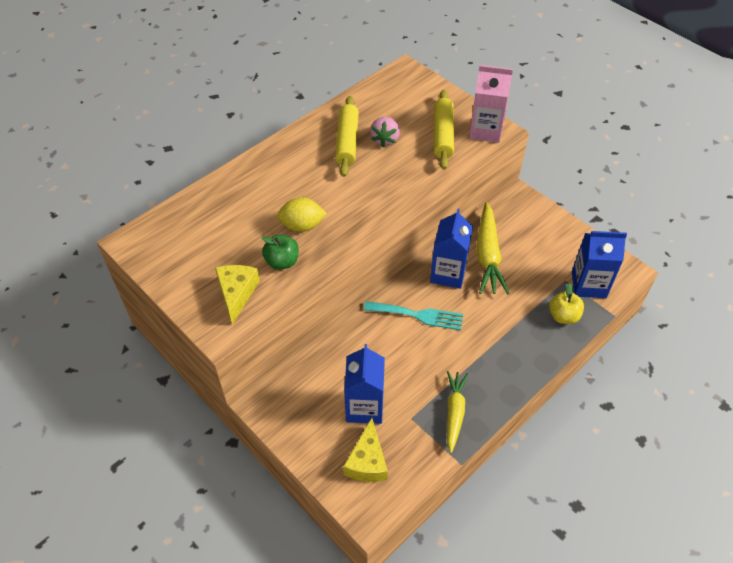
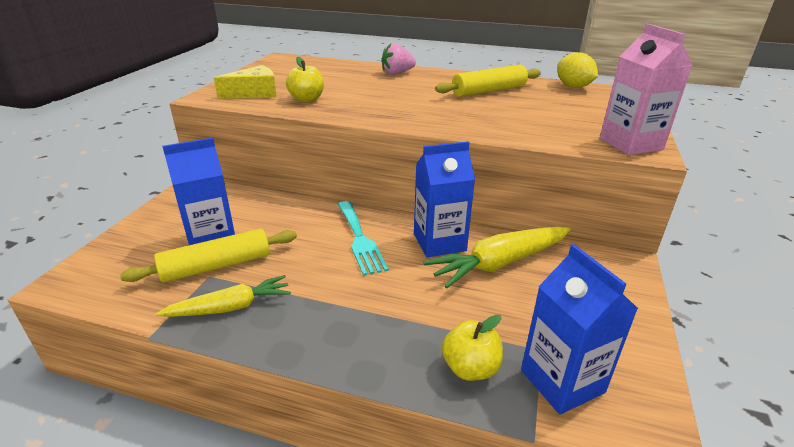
camera: 60 degrees right, 20 degrees down
green apple [262,234,299,270] -> yellow apple [286,57,324,102]
yellow lemon [277,197,327,232] -> yellow lemon moved to [557,52,598,88]
yellow cheese [343,418,388,482] -> none
pink strawberry [370,117,400,147] -> pink strawberry moved to [381,43,416,75]
yellow rolling pin [434,90,454,169] -> yellow rolling pin moved to [120,228,297,283]

